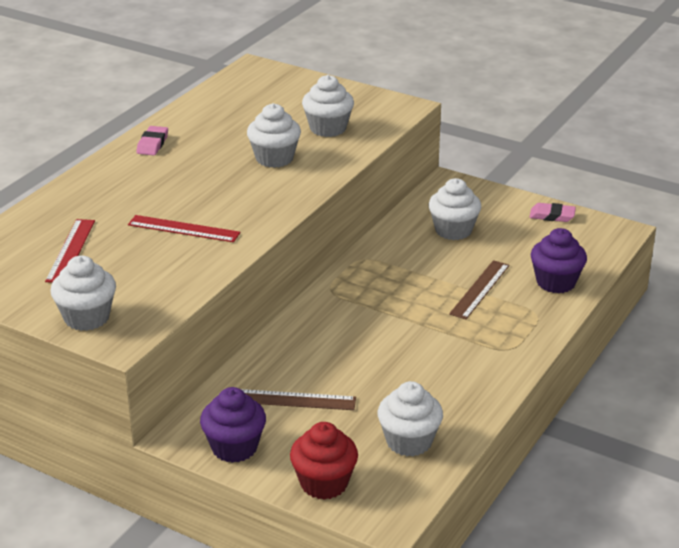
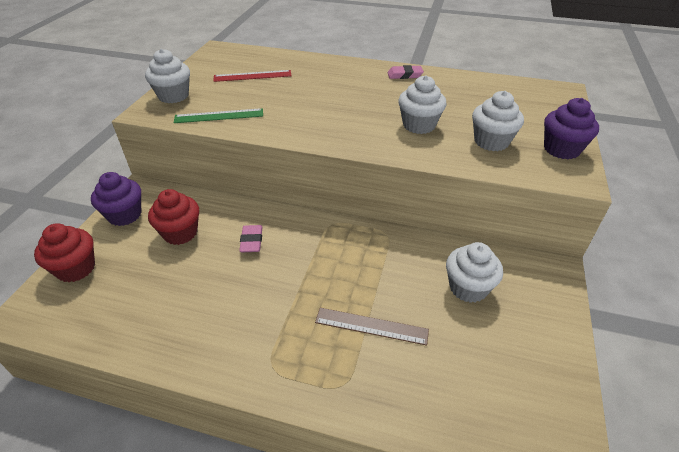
camera: 75 degrees right, 10 degrees up
red ruler [128,215,240,242] -> none
brown ruler [241,389,356,410] -> red cupcake [148,189,199,245]
white cupcake [378,381,443,456] -> none
pink eraser [529,203,576,222] -> pink eraser moved to [239,225,262,252]
purple cupcake [531,228,587,294] -> purple cupcake moved to [544,98,599,159]
none -> green ruler [174,108,263,123]

